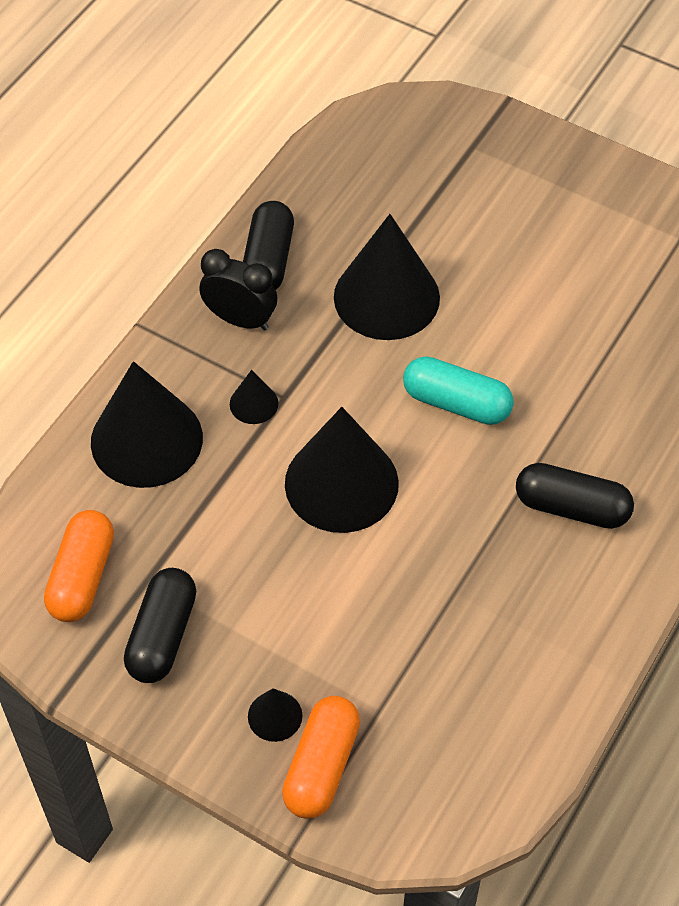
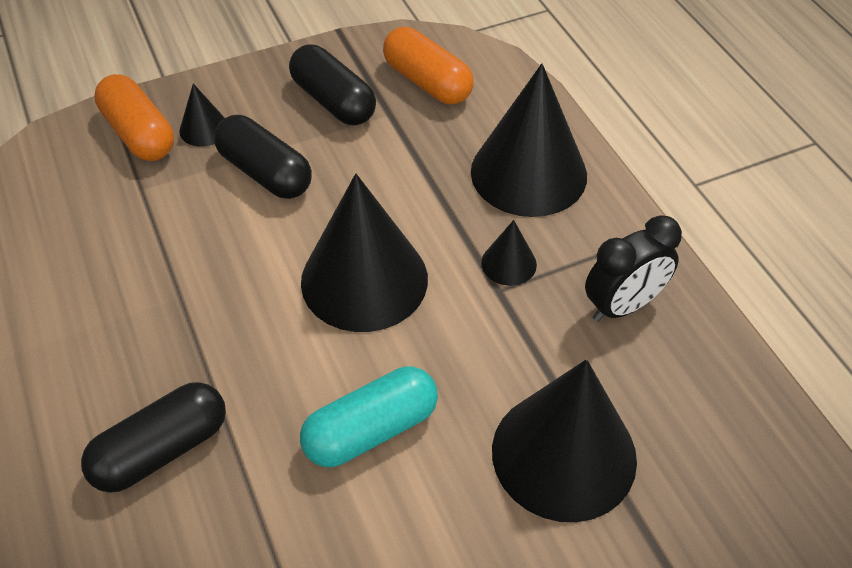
camera: 125 degrees right, 5 degrees down
black capsule [243,201,294,290] -> black capsule moved to [214,115,312,199]

